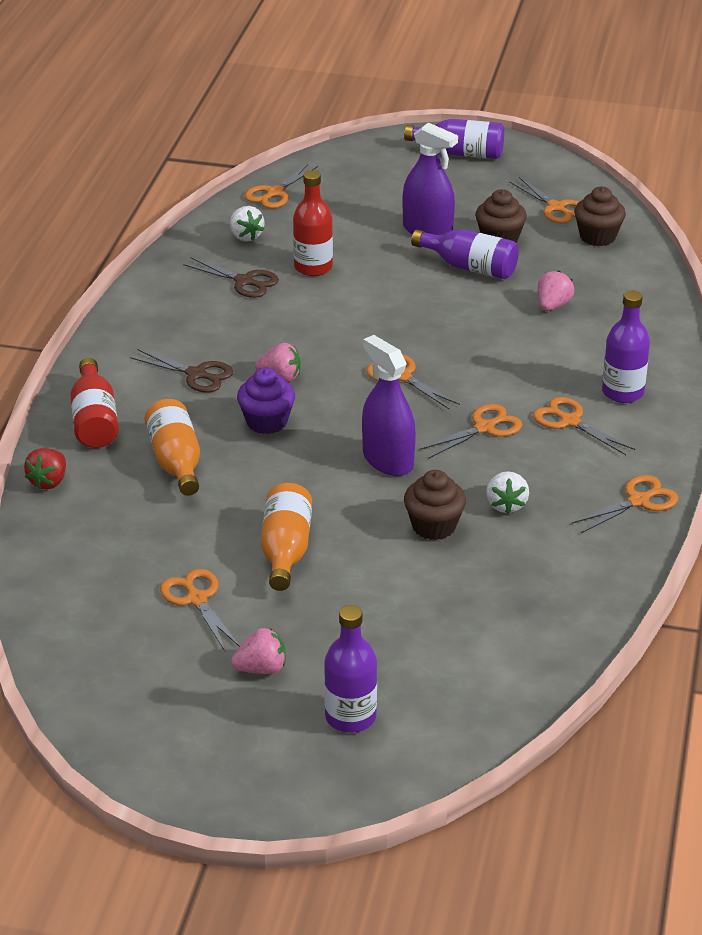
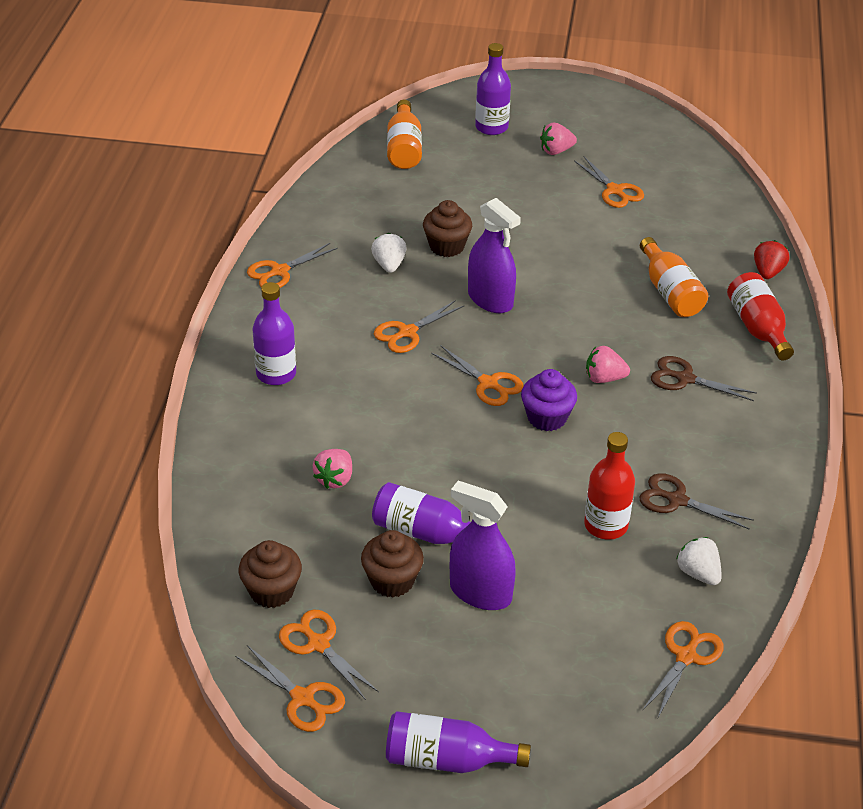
camera: 175 degrees right, 5 degrees up
purple cupcake [237,367,295,434] -> purple cupcake moved to [521,369,577,431]
orange bottle [261,483,312,591] -> orange bottle moved to [387,100,422,169]
orange scissors [533,397,635,455] -> orange scissors moved to [235,645,345,732]

